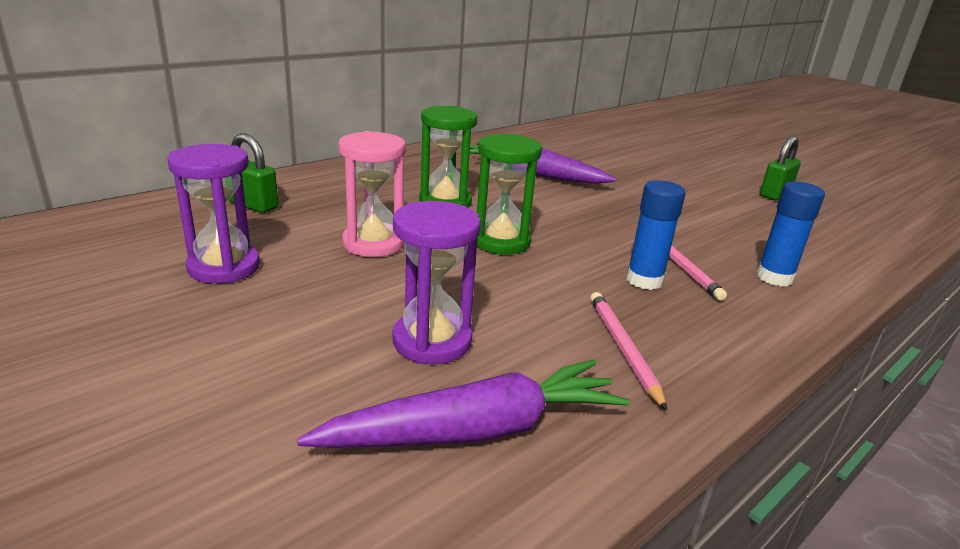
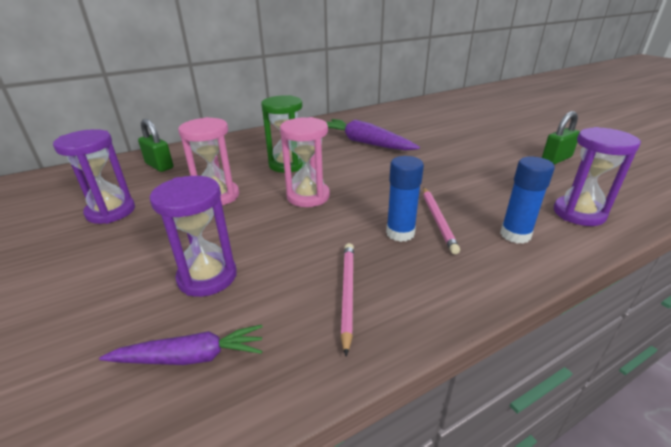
camera: 15 degrees right, 5 degrees up
purple carrot [297,359,630,448] -> purple carrot [99,325,263,365], size x0.63
green hourglass [477,134,542,254] -> pink hourglass [280,117,330,207]
none -> purple hourglass [554,127,641,226]

